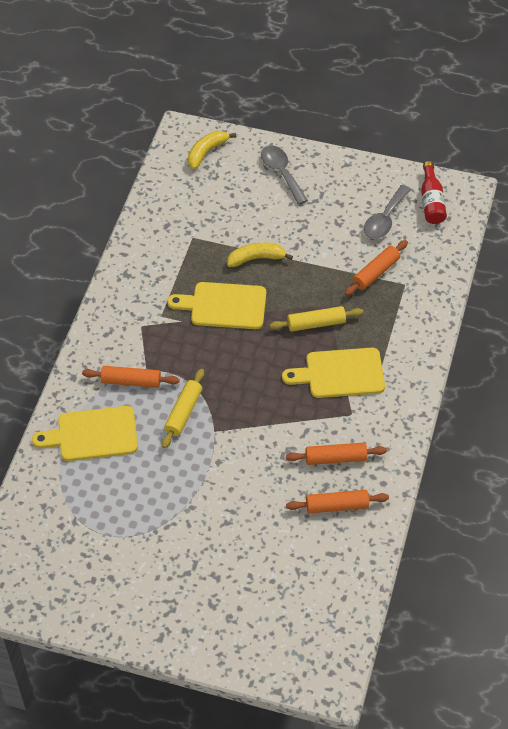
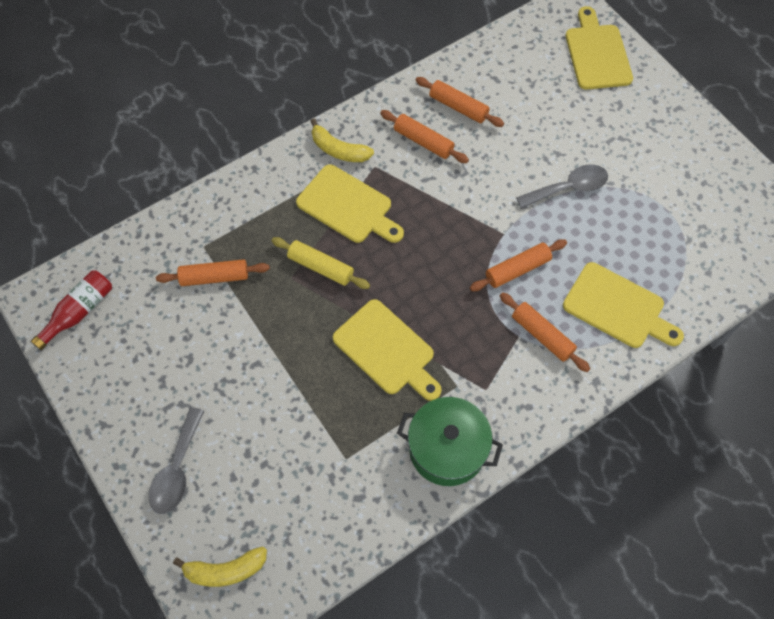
camera: 140 degrees left, 10 degrees up
yellow rolling pin [162,369,204,448] -> orange rolling pin [470,239,567,291]
yellow banana [227,243,293,267] -> yellow banana moved to [310,119,374,162]
grey spoon [364,185,411,239] -> grey spoon moved to [516,165,608,209]
none -> green pot [397,397,503,486]
none -> yellow cutting board [566,6,633,90]

